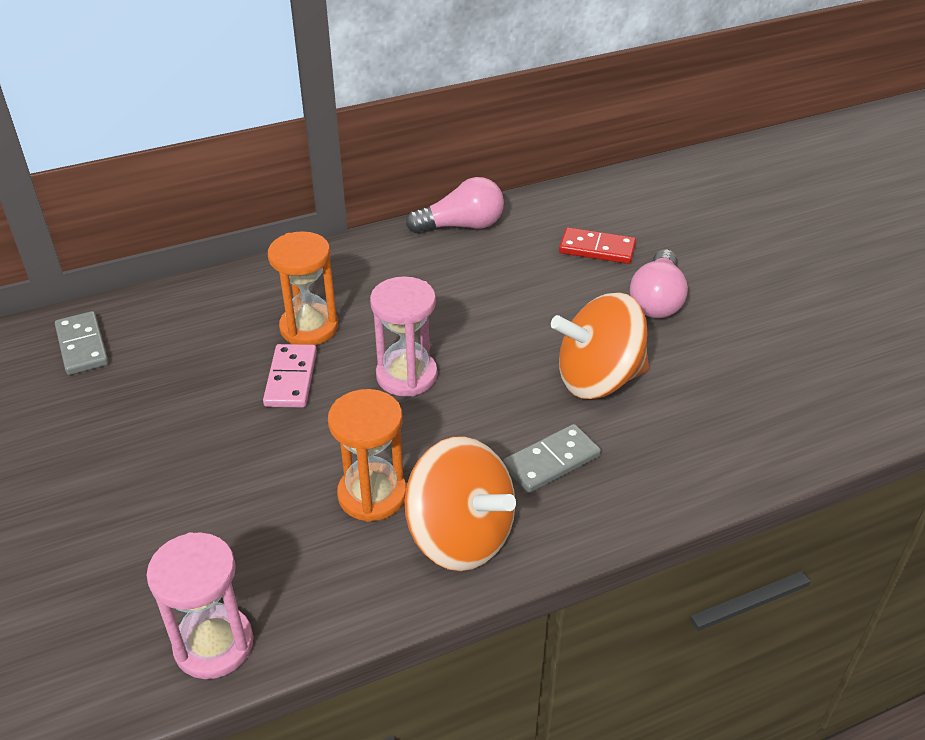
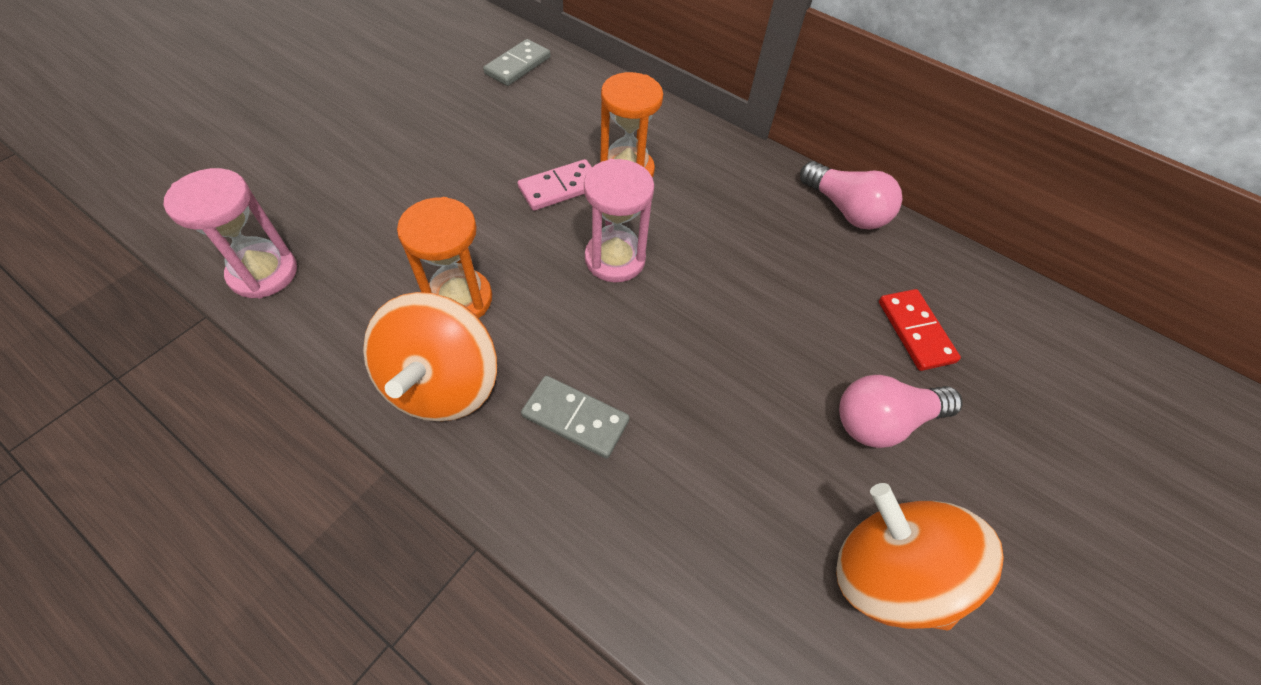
camera: 55 degrees right, 15 degrees up
orange spinning top [551,292,649,399] -> orange spinning top moved to [836,483,1004,630]

